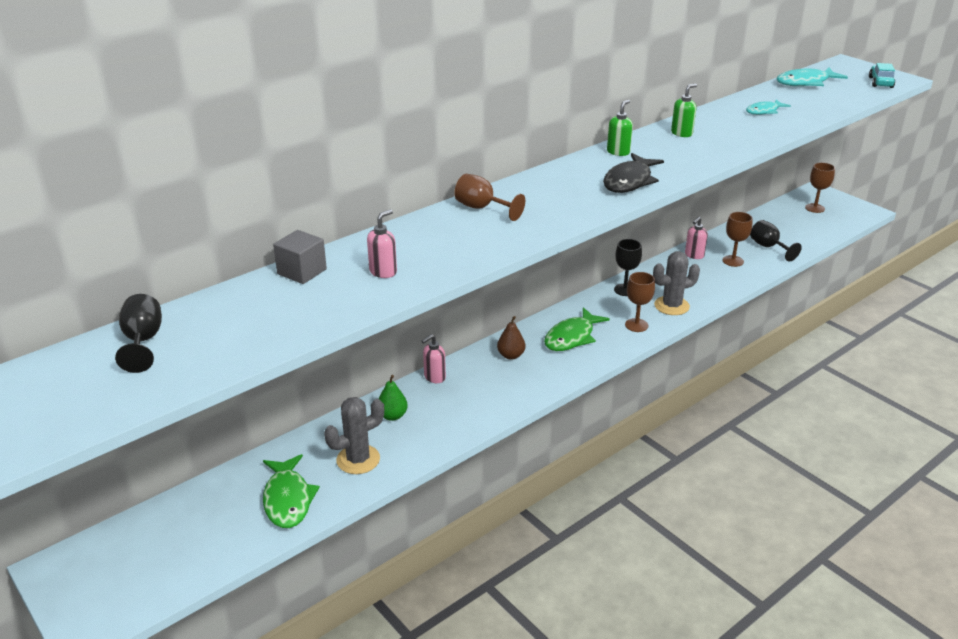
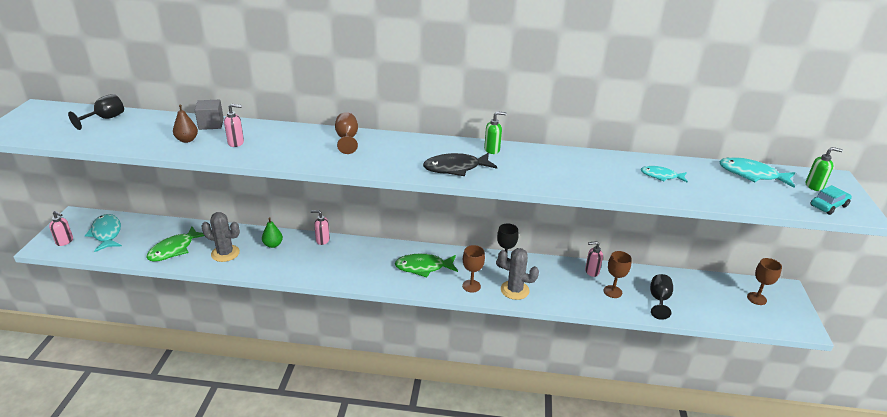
camera: 45 degrees right, 0 degrees up
brown pear [497,316,525,360] -> brown pear moved to [173,105,198,143]
green soap dispenser [671,84,697,137] -> green soap dispenser moved to [806,147,843,191]
none -> pink soap dispenser [49,211,73,246]
none -> turquoise fish [85,214,122,252]

